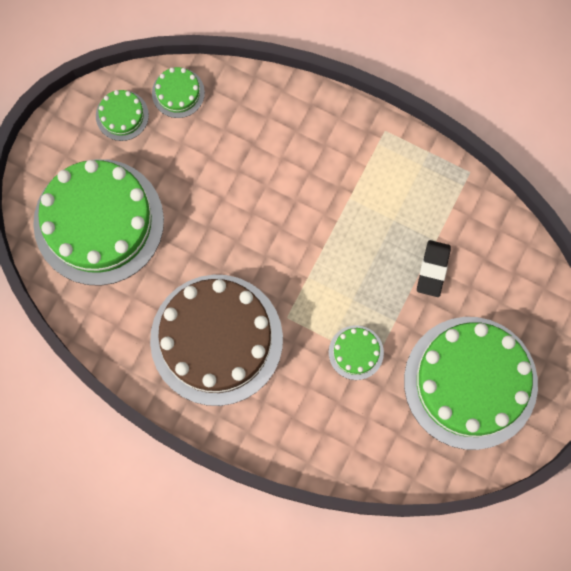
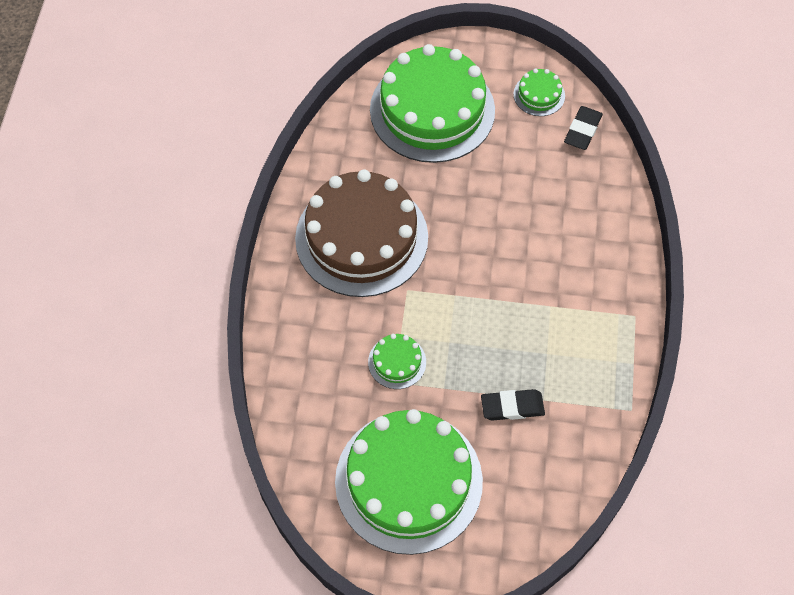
camera: 70 degrees right, 15 degrees down
green cake [152,67,205,118] -> black eraser [564,106,603,150]

